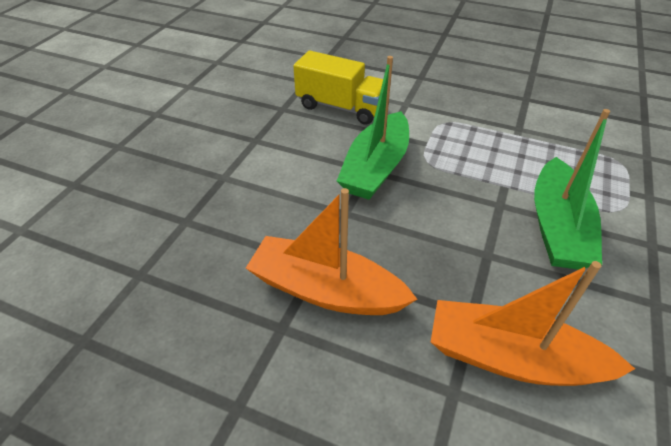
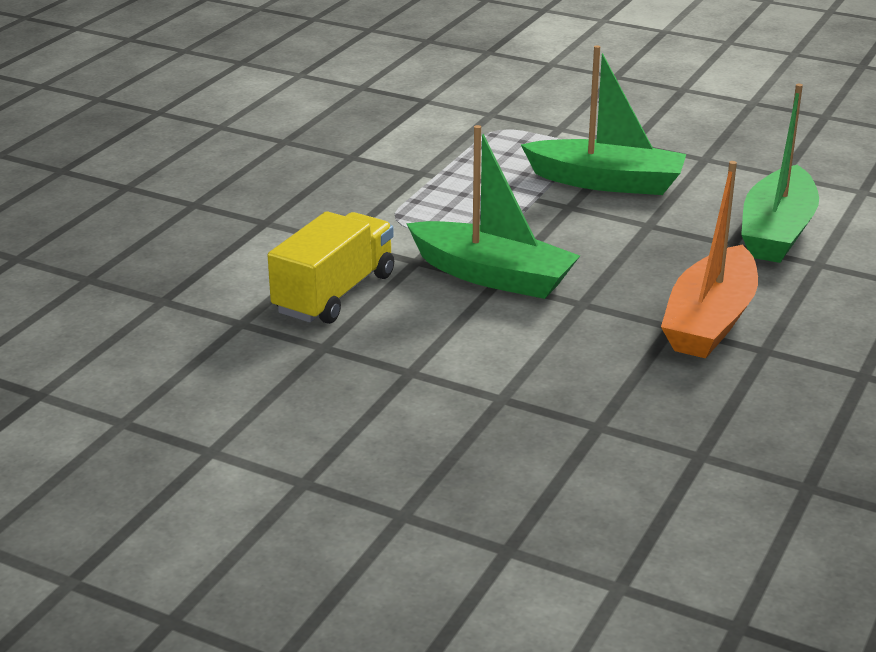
camera: 85 degrees left, 15 degrees down
orange boat [431,261,635,386] -> green boat [741,84,819,263]

